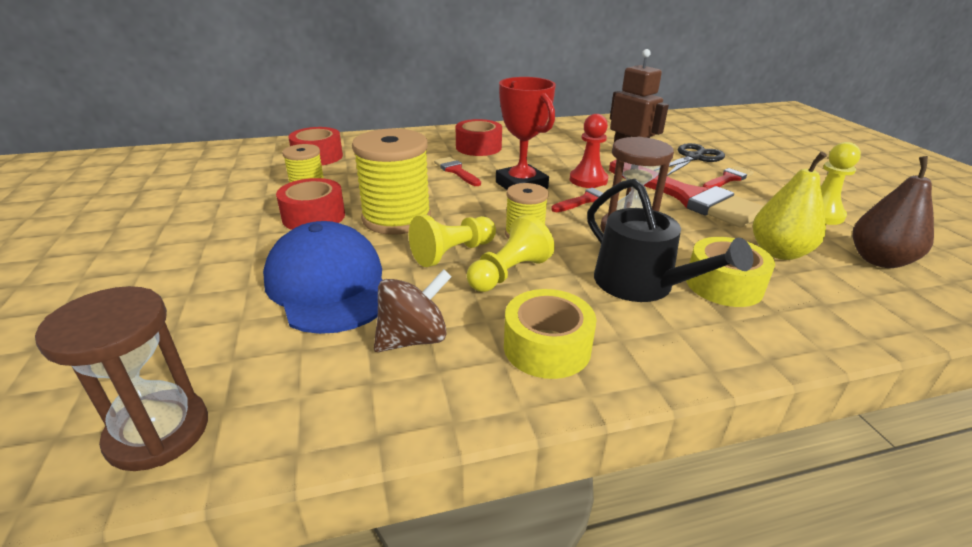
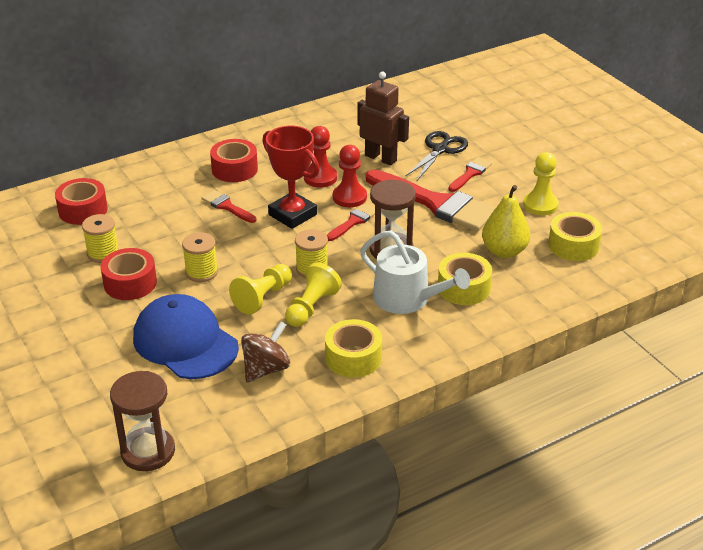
camera: 15 degrees left, 5 degrees up
yellow spool [352,128,431,235] -> yellow spool [182,232,218,282], size x0.56
black watering can [587,178,753,302] -> white watering can [360,231,470,314]
brown pear [853,156,934,268] -> yellow tape [548,212,602,261]
none -> red pawn [304,126,337,188]

